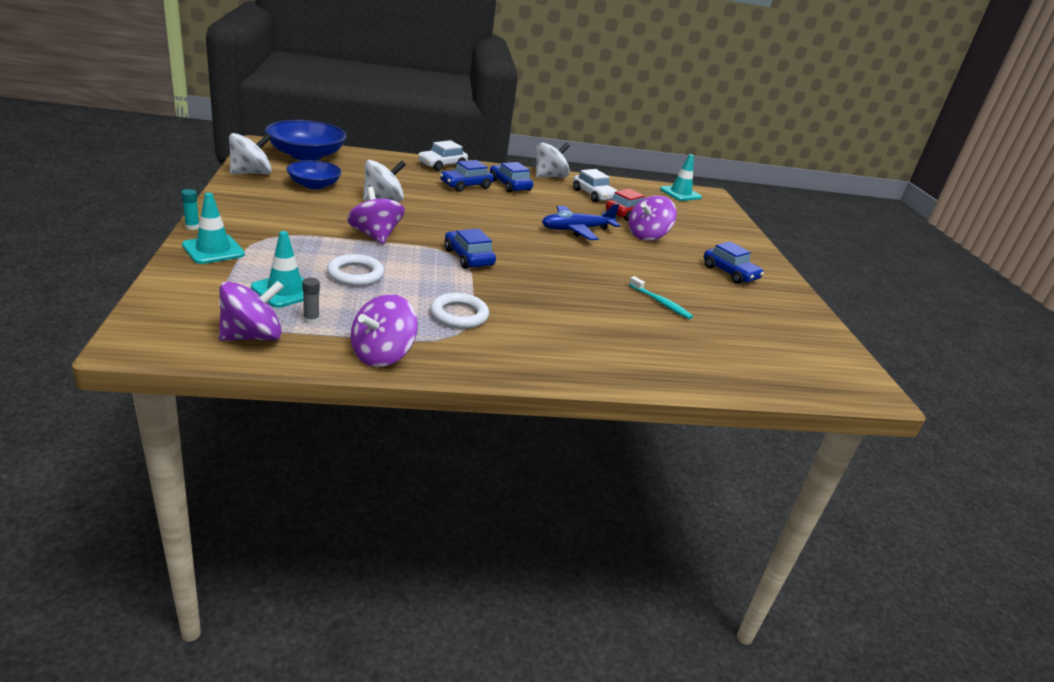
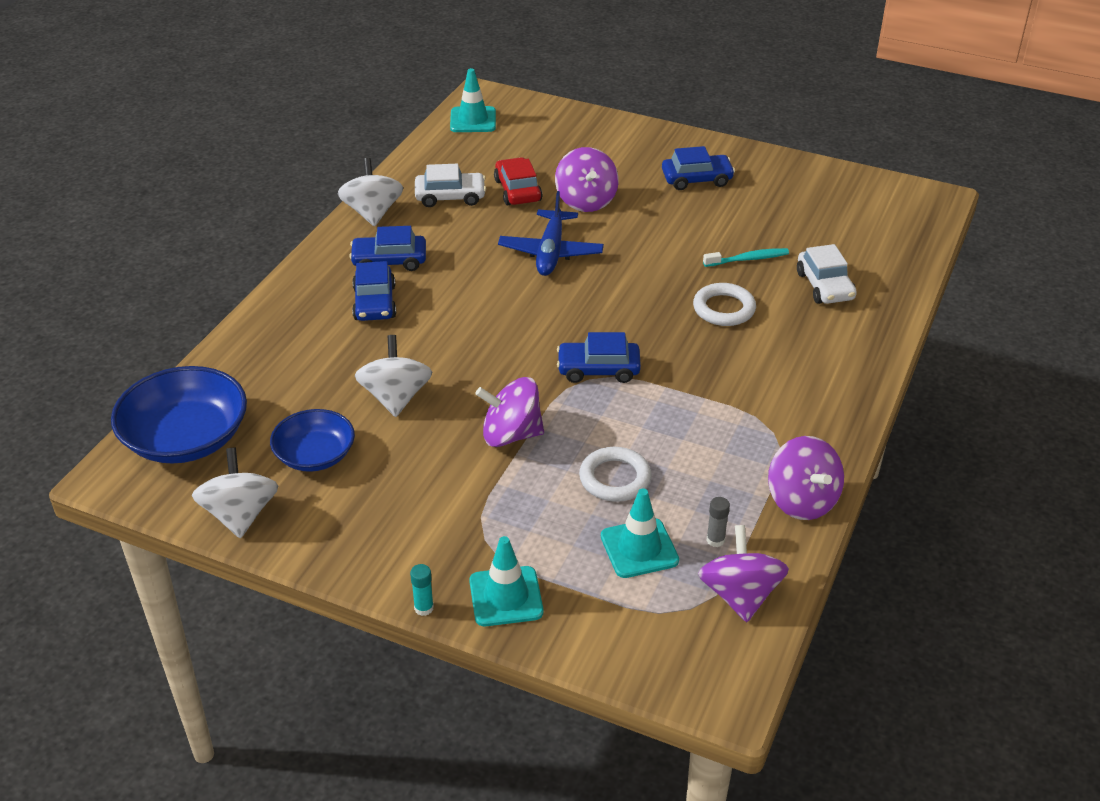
camera: 55 degrees left, 10 degrees up
white car [418,140,468,171] -> white car moved to [797,244,857,304]
white ring [430,293,489,329] -> white ring moved to [693,283,756,326]

